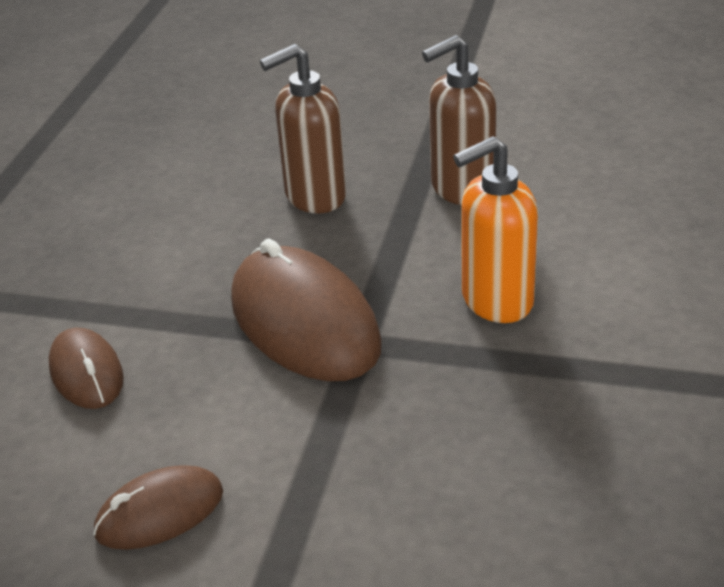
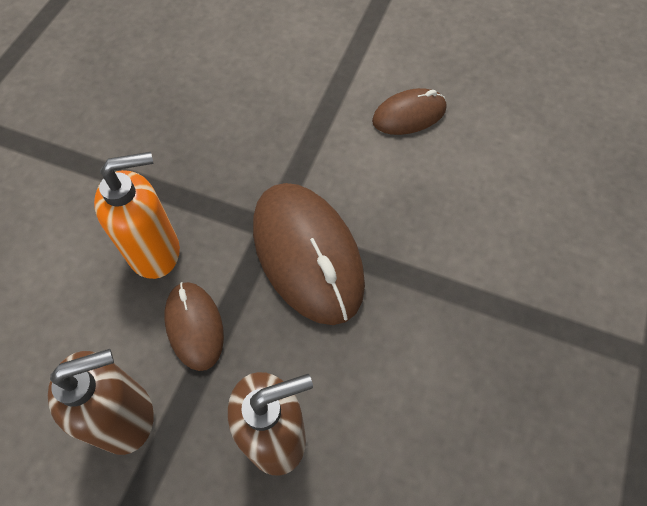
camera: 175 degrees left, 25 degrees up
brown mouse [49,328,124,409] -> brown mouse moved to [164,282,224,371]

